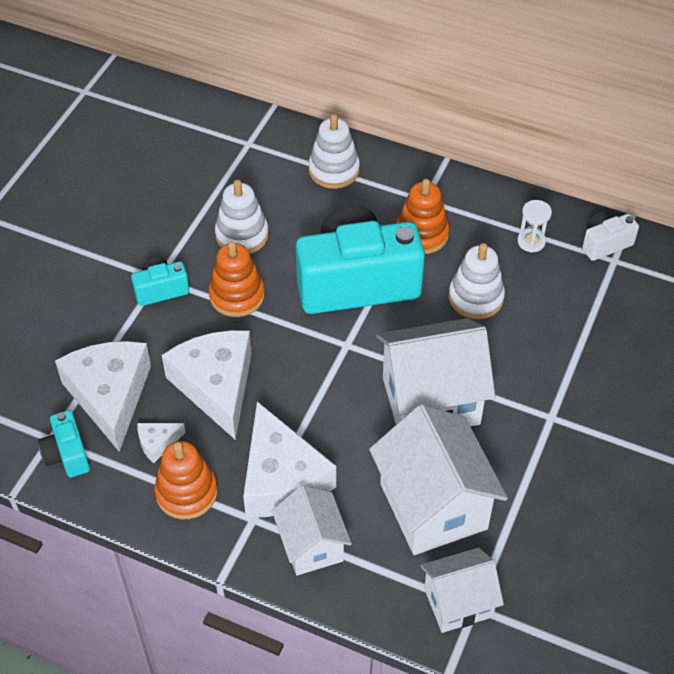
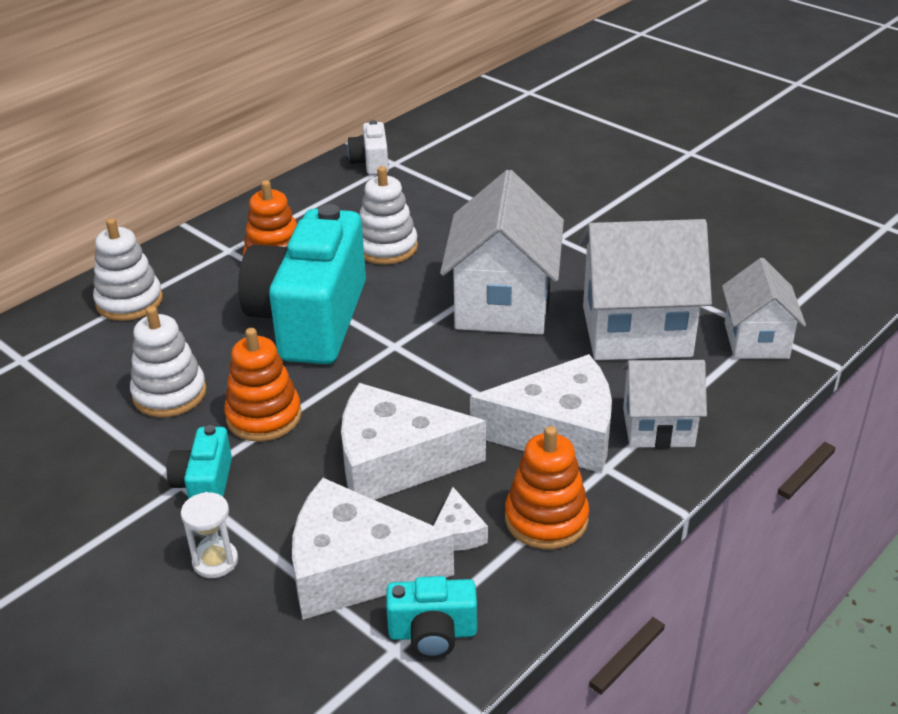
camera: 70 degrees left, 15 degrees down
white hourglass [517,200,552,252] -> white hourglass moved to [181,492,238,578]

